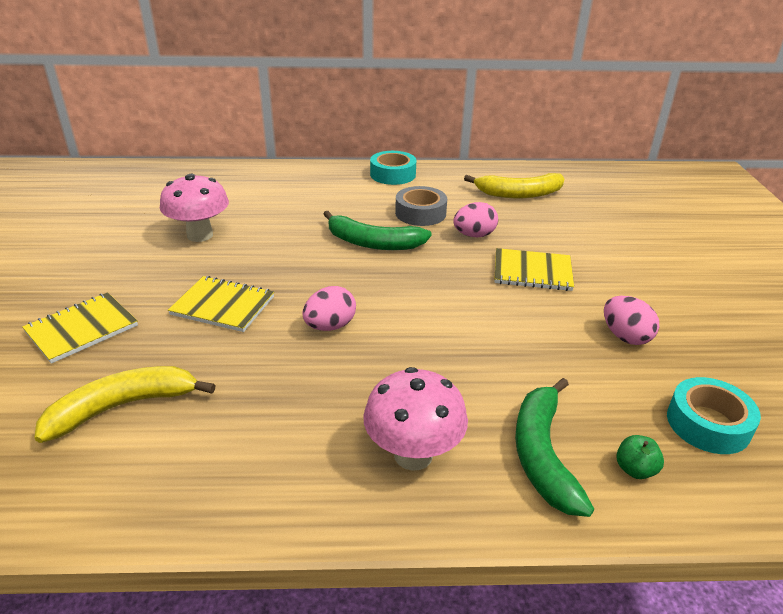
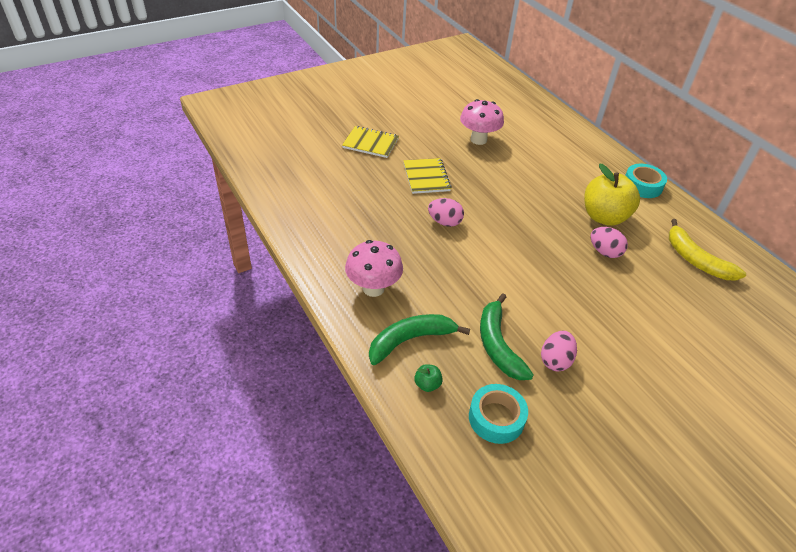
camera: 60 degrees right, 10 degrees up
yellow banana [34,366,216,443] -> none
green banana [323,211,432,250] -> green banana moved to [480,294,534,380]
grey tape [395,186,447,226] -> yellow apple [584,163,640,226]
yellow notebook [495,248,574,291] -> none

